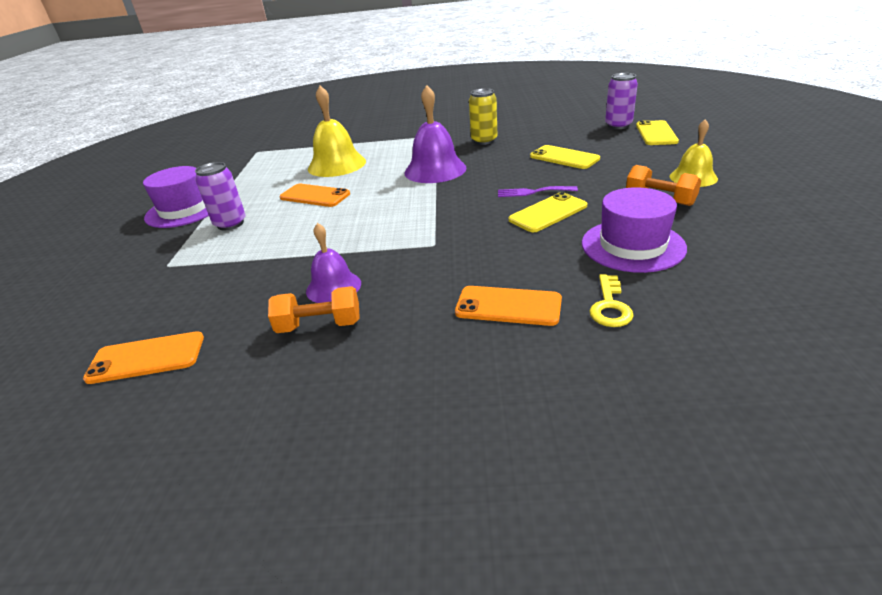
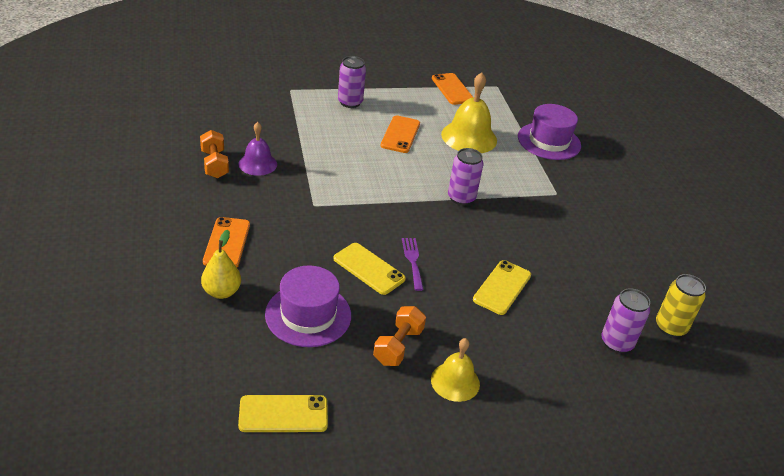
camera: 70 degrees right, 5 degrees up
orange phone [83,331,204,384] -> orange phone moved to [432,73,474,105]
purple hat [143,166,209,228] -> purple hat moved to [518,104,581,160]
purple bell [404,85,467,183] -> purple can [448,148,484,205]
yellow can [469,88,497,145] -> yellow can moved to [656,274,706,337]
yellow key [590,274,634,327] -> yellow pear [201,230,241,299]
yellow phone [636,120,679,145] -> yellow phone moved to [238,395,328,432]

